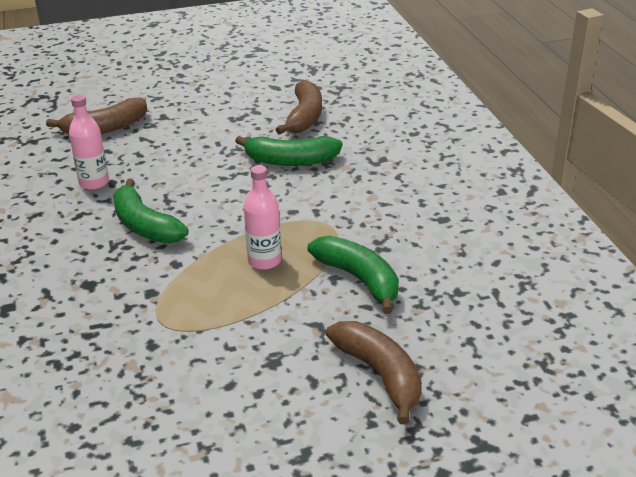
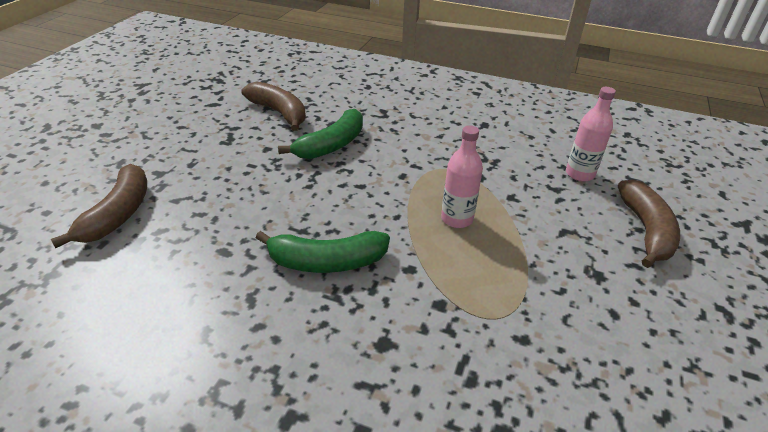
camera: 55 degrees left, 5 degrees up
pink bottle [69,95,109,190] -> pink bottle moved to [566,87,616,182]
green banana [307,235,399,314] -> none
brown banana [326,321,422,425] -> brown banana turned 90 degrees clockwise [618,179,680,268]

